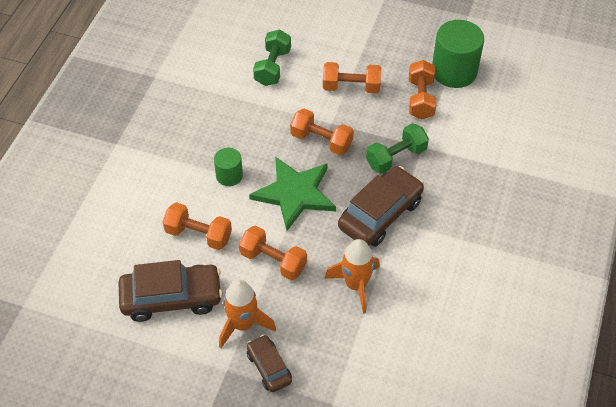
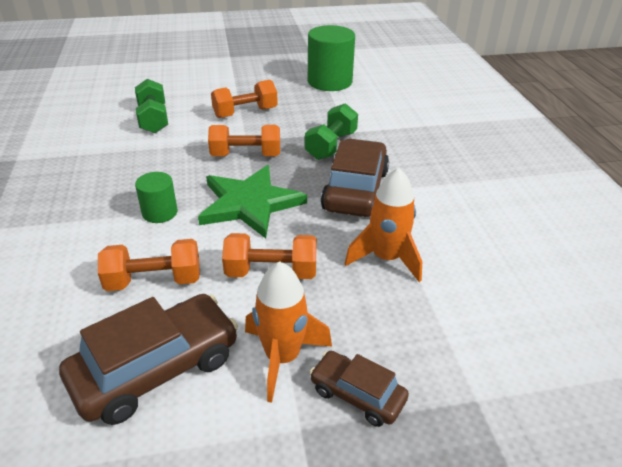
camera: 30 degrees left, 15 degrees down
orange dumbbell [409,60,436,120] -> none

